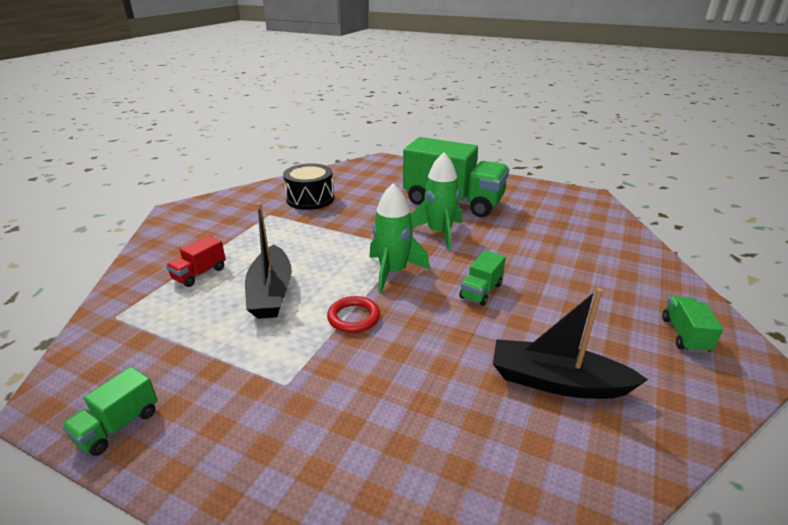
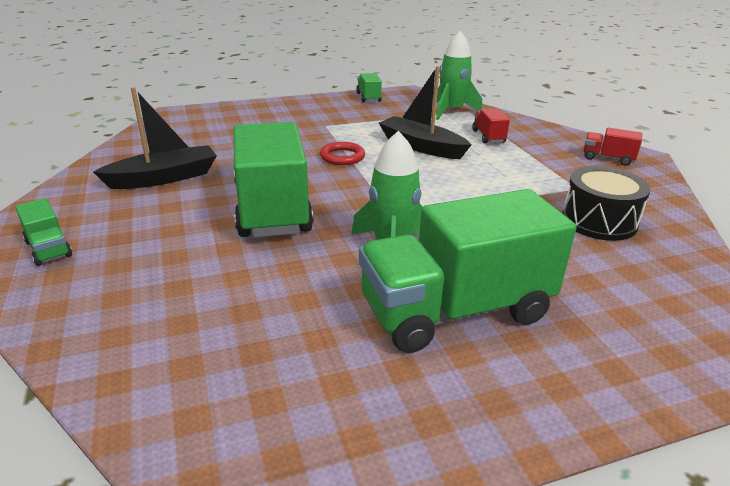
camera: 135 degrees right, 0 degrees up
green rocket [369,183,430,293] -> green rocket moved to [436,31,482,120]
green truck [459,250,506,306] -> green truck [233,122,313,237], size x2.36
none -> red truck [584,127,642,166]

